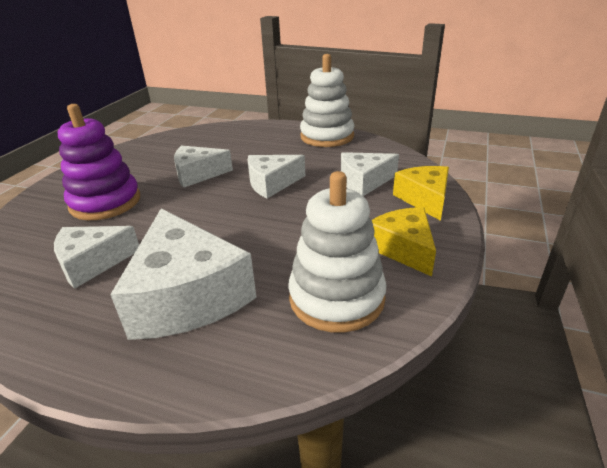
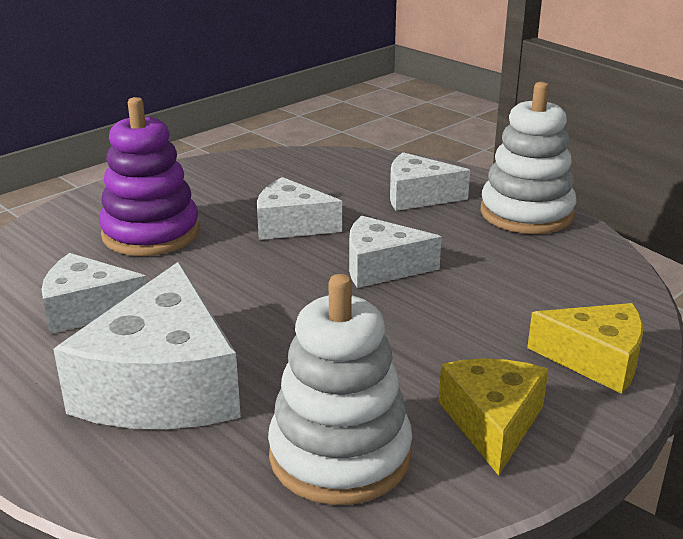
camera: 25 degrees right, 5 degrees down
white cheese [341,152,399,196] -> white cheese moved to [390,152,470,211]
yellow cheese [393,166,449,221] -> yellow cheese turned 90 degrees clockwise [527,303,643,394]

